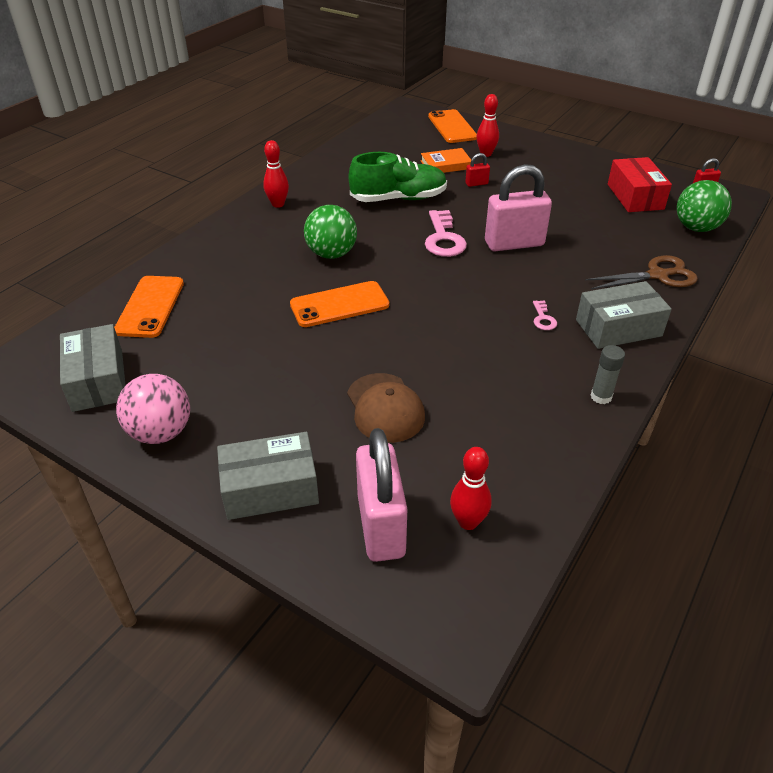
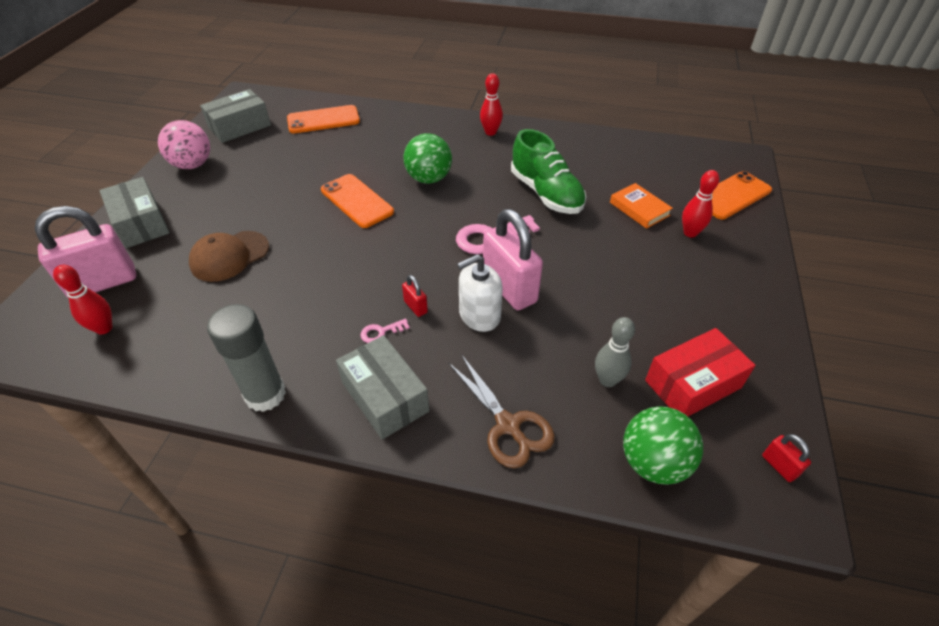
camera: 70 degrees right, 5 degrees up
red padlock [465,153,490,187] -> red padlock moved to [402,275,428,317]
grey glue stick [591,345,625,404] -> grey glue stick [207,304,286,412], size x1.87
none -> white soap dispenser [457,254,503,332]
none -> grey bowling pin [595,317,635,387]

